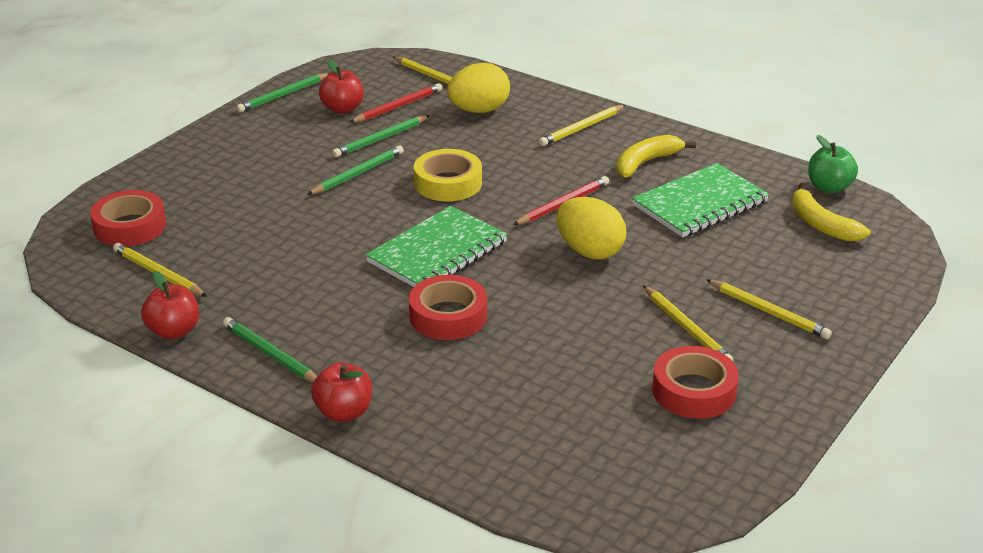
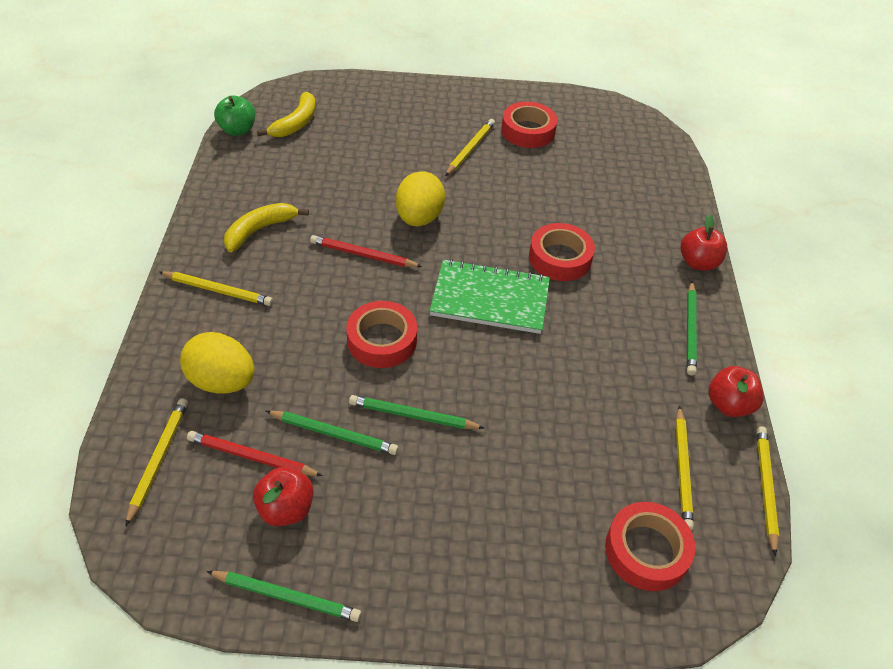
camera: 125 degrees left, 15 degrees up
yellow tape [414,149,482,201] -> red tape [346,301,417,368]
yellow banana [616,135,696,178] -> yellow banana turned 120 degrees clockwise [224,203,309,252]
green notebook [632,163,769,237] -> none
yellow pencil [706,279,832,339] -> yellow pencil moved to [756,426,779,556]

